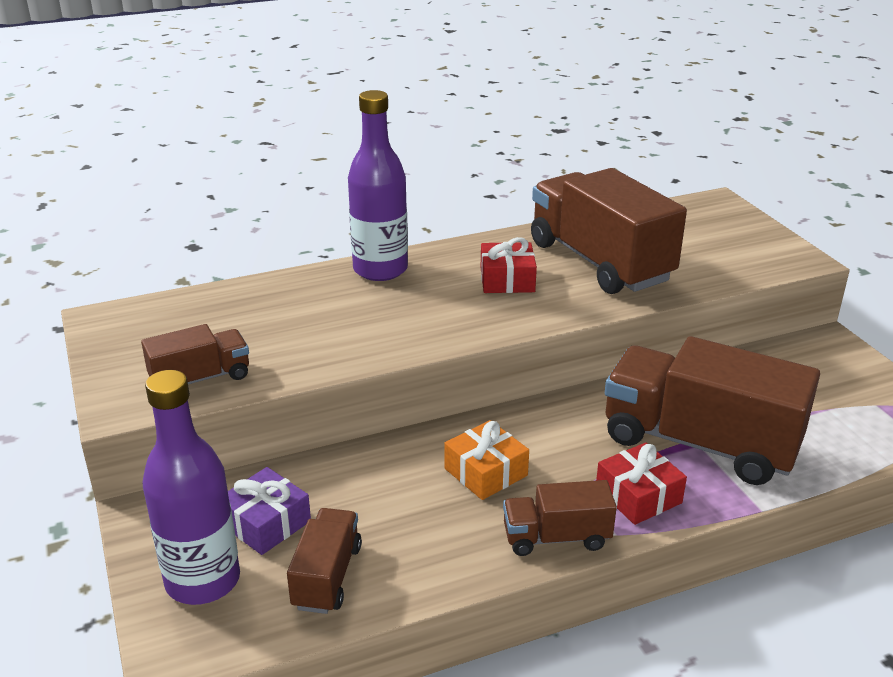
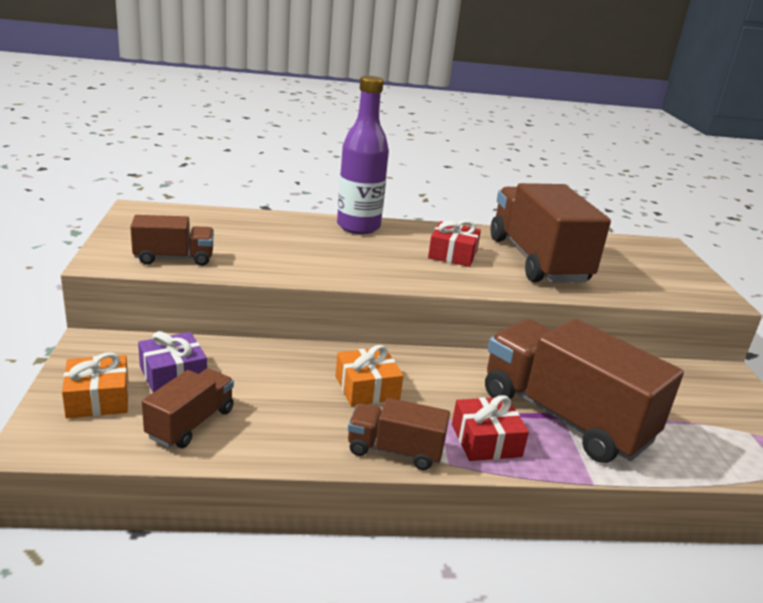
camera: 15 degrees right, 5 degrees down
purple bottle [143,370,240,605] -> orange gift [62,352,129,418]

